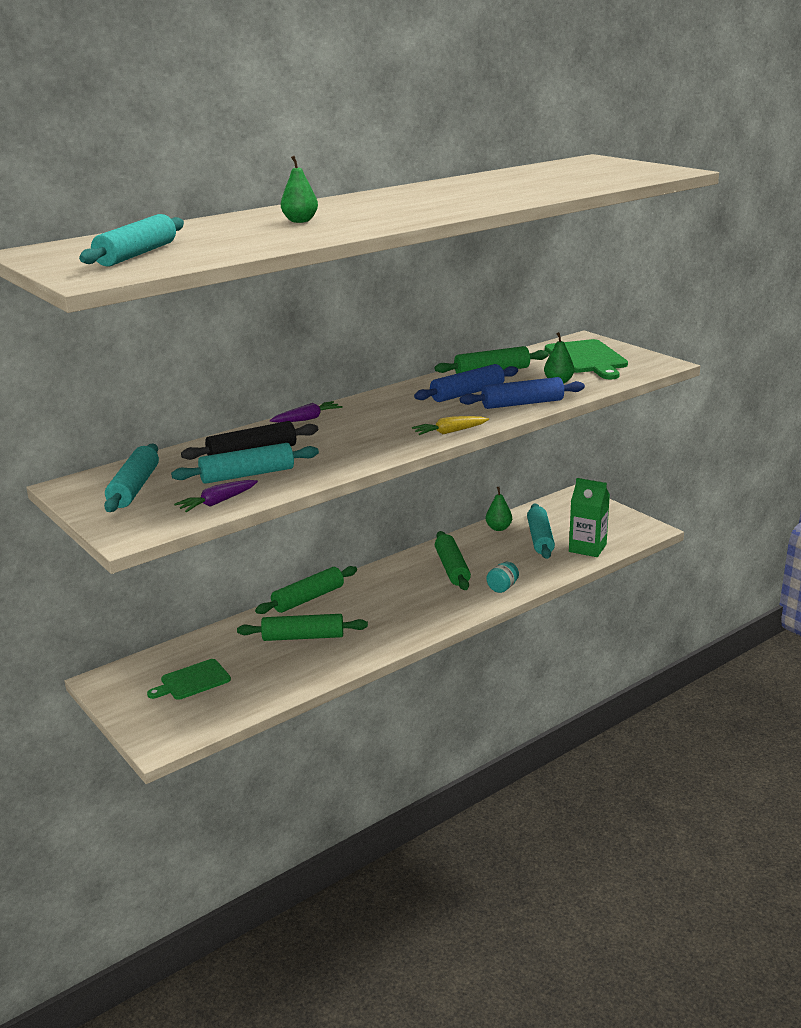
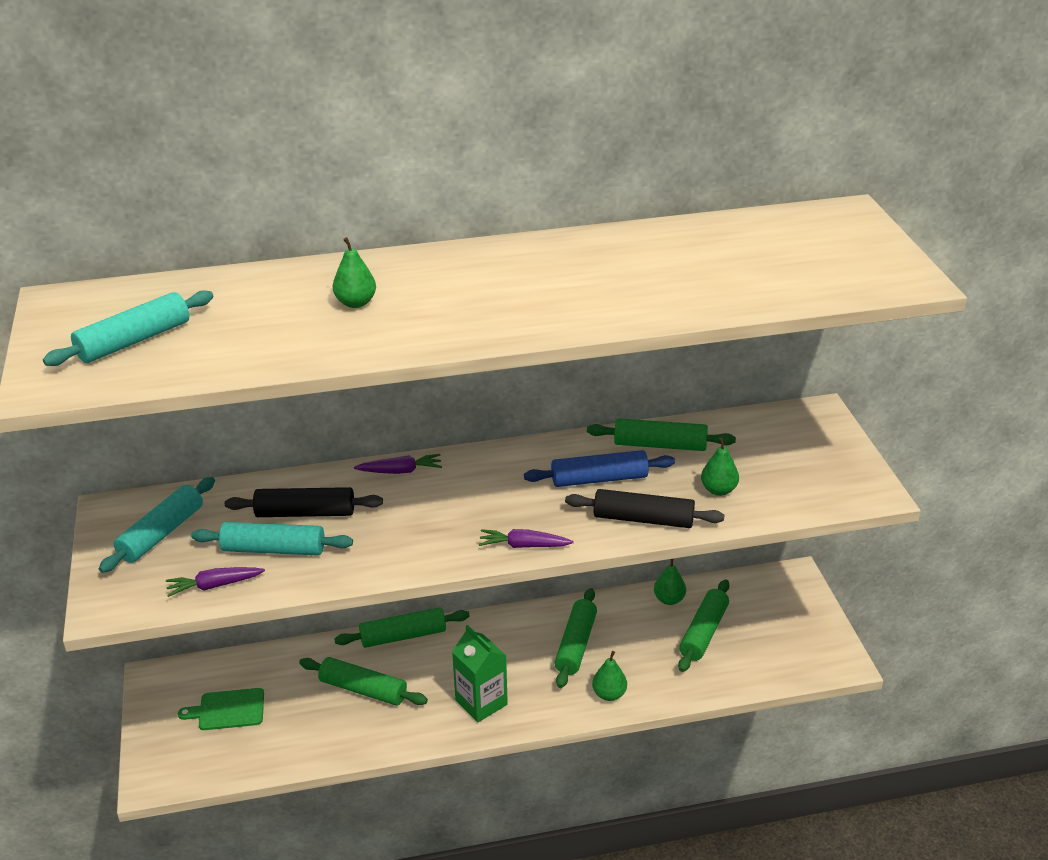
camera: 25 degrees right, 10 degrees up
yellow carrot [412,416,489,435] -> purple carrot [479,529,573,548]
blue rolling pin [460,377,585,409] -> black rolling pin [565,489,724,528]
turquoise jar [486,562,519,593] -> green pear [592,651,627,701]
turquoise rolling pin [527,504,555,559] -> green rolling pin [678,579,730,672]
green cutting board [545,339,628,379] -> none
green carton [569,478,610,557] -> green carton moved to [452,625,508,723]

